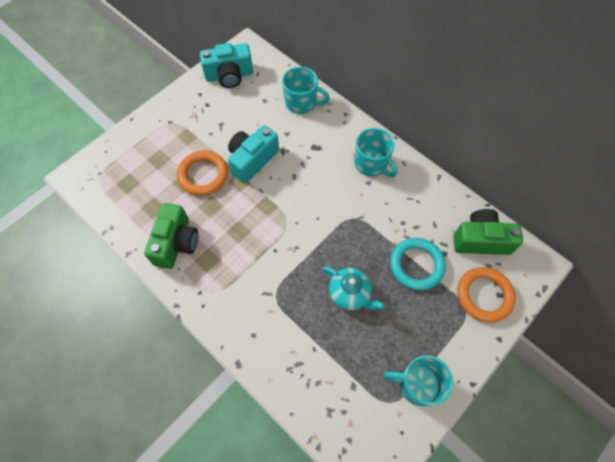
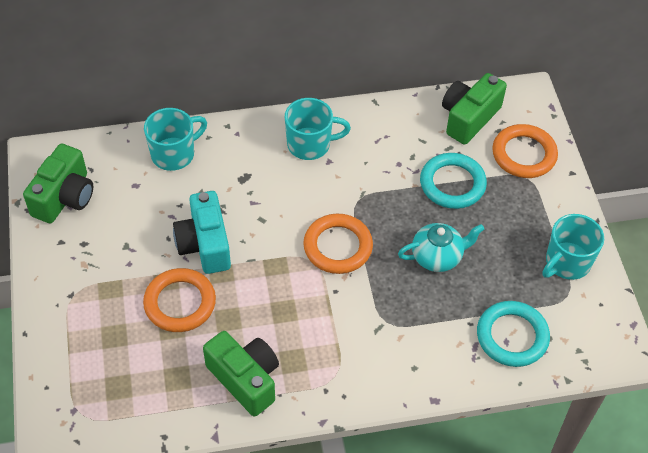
camera: 55 degrees left, 10 degrees down
turquoise camera [200,43,253,88] -> green camera [23,144,93,224]
none -> orange ring [303,214,373,274]
none -> turquoise ring [477,301,550,367]

